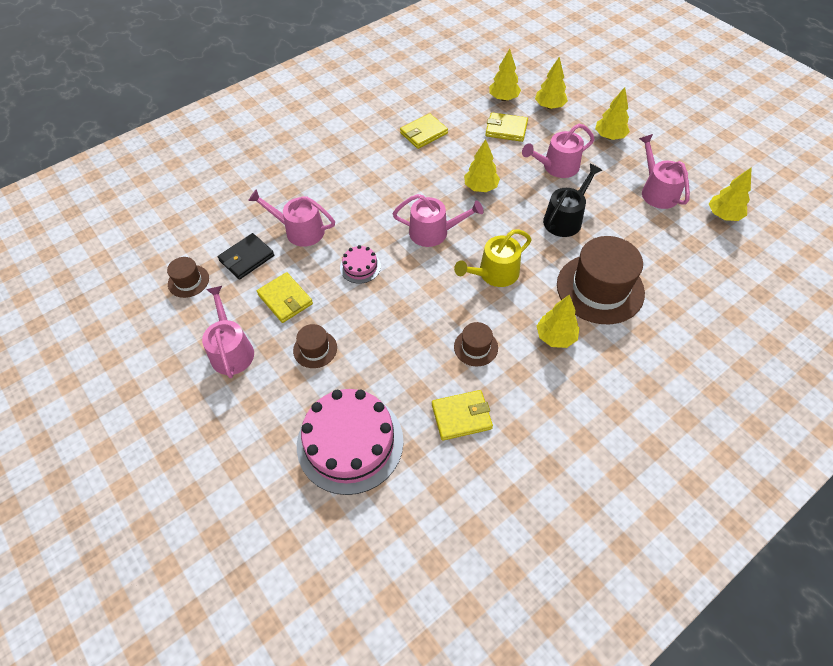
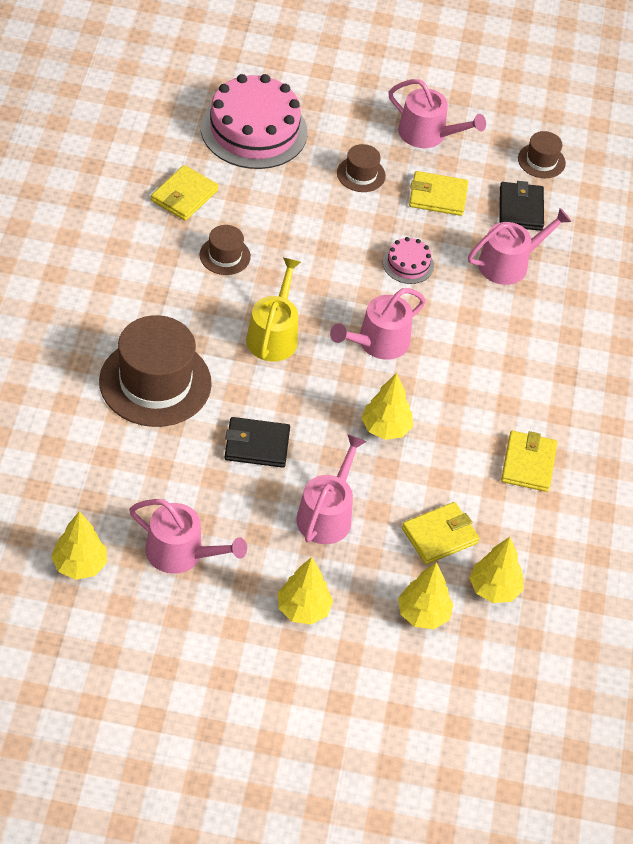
camera: 130 degrees right, 5 degrees down
yellow tree [537,295,579,348] -> none
black watering can [543,164,602,237] -> black wallet [224,417,290,468]

